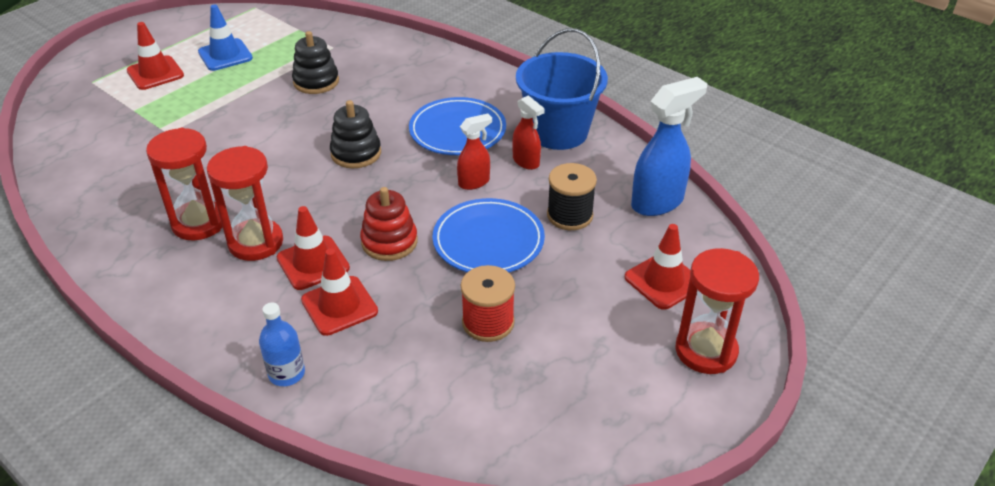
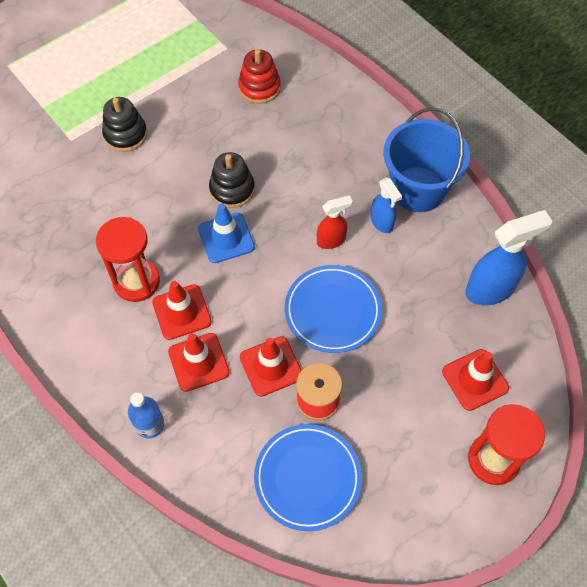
camera: 10 degrees right, 20 degrees up
red traffic cone [127,22,184,90] -> red traffic cone moved to [240,336,302,397]
red hourglass [146,128,222,241] -> none
blue traffic cone [198,4,253,71] -> blue traffic cone moved to [198,203,255,263]
black stacking toy [292,31,339,94] -> black stacking toy moved to [102,97,147,152]
red stacking toy [360,187,418,261] -> red stacking toy moved to [238,49,281,104]
blue plate [409,97,506,155] -> blue plate moved to [254,424,362,531]
red spray bottle [512,95,545,170] -> blue spray bottle [371,178,402,233]
black spool [547,163,597,230] -> none

